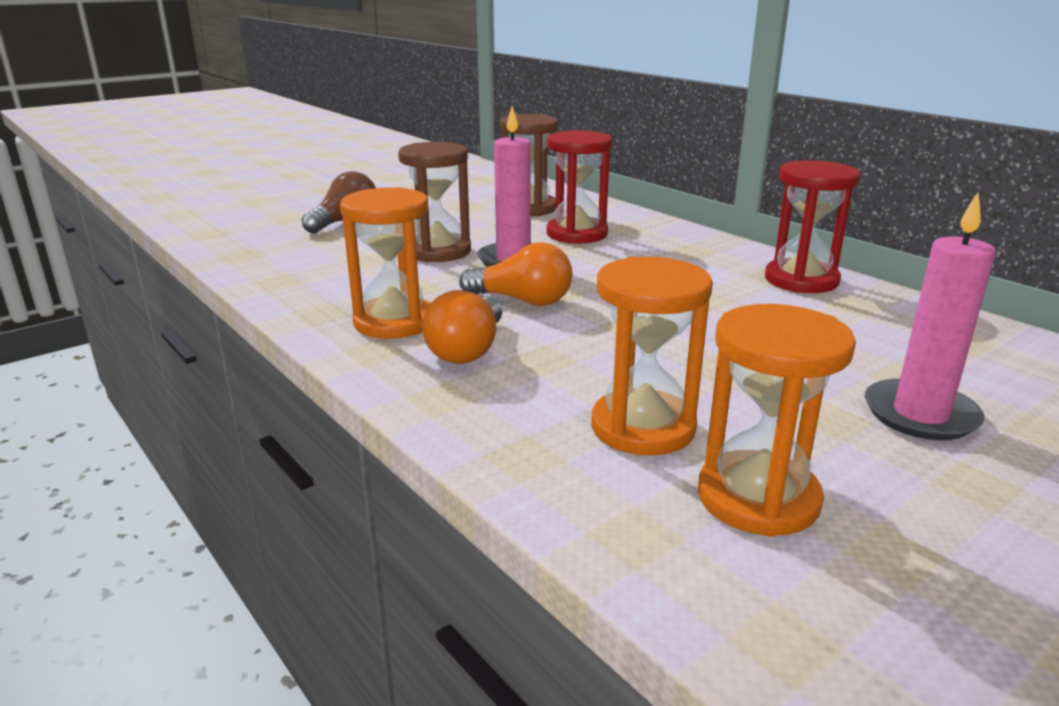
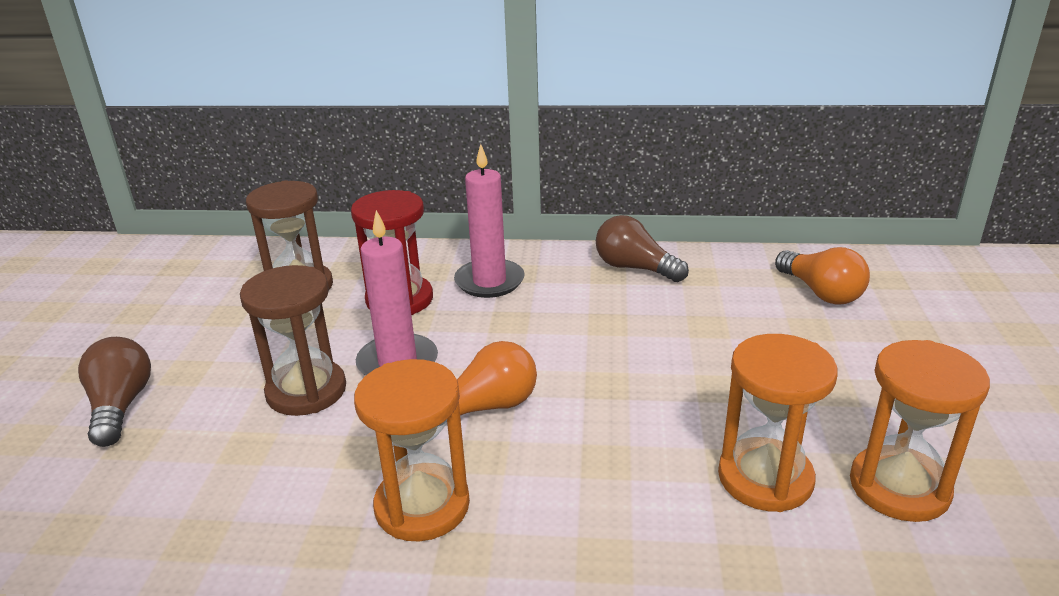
camera: 45 degrees left, 5 degrees up
orange light bulb [422,290,502,364] -> orange light bulb moved to [775,247,870,305]
red hourglass [765,160,860,293] -> brown light bulb [596,215,689,282]
pink candle [865,193,996,440] -> pink candle moved to [454,144,524,298]

